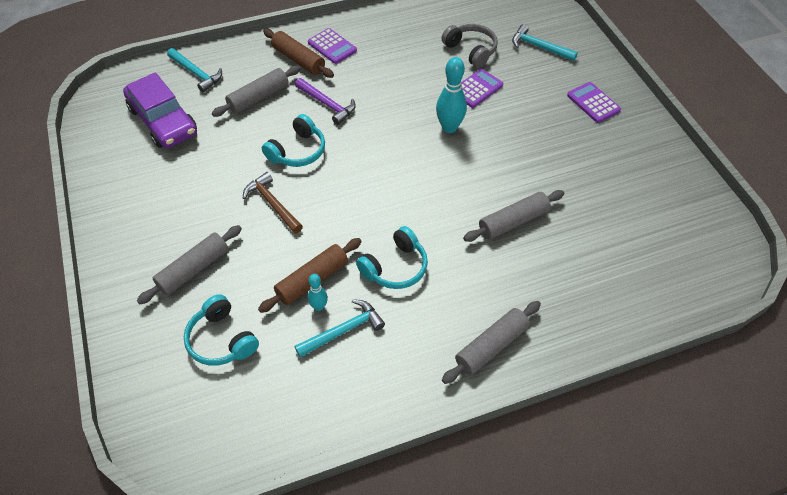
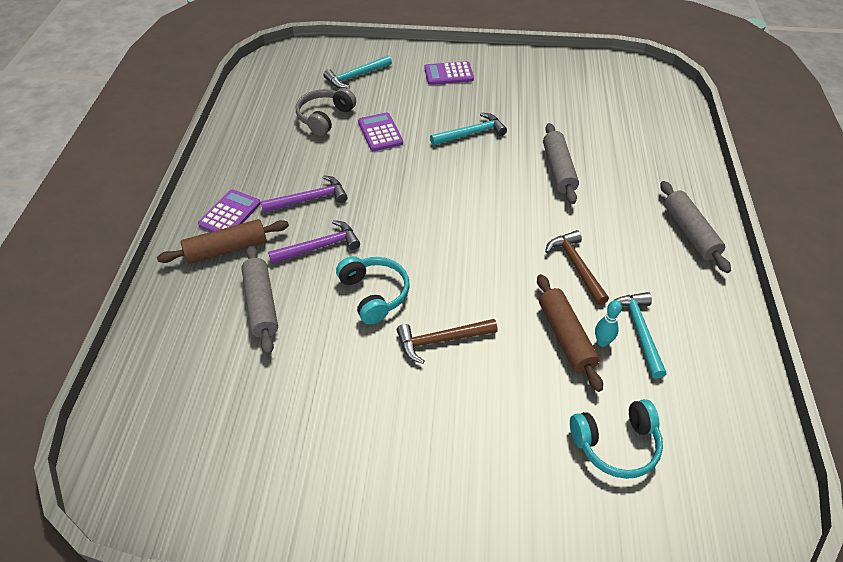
camera: 65 degrees left, 5 degrees down
purple car [123,72,197,148] -> none
grey rolling pin [137,225,242,304] -> none
turquoise hammer [167,48,222,93] -> turquoise hammer moved to [430,113,507,146]
purple calculator [308,28,357,64] -> purple calculator turned 45 degrees counterclockwise [198,189,261,232]
turquoise headphones [356,226,428,289] -> brown hammer [545,230,609,305]
turquoise bowling pin [436,57,467,133] -> none
grey headphones [442,24,498,68] -> grey headphones turned 45 degrees counterclockwise [296,88,356,136]
none -> purple hammer [261,175,347,213]

